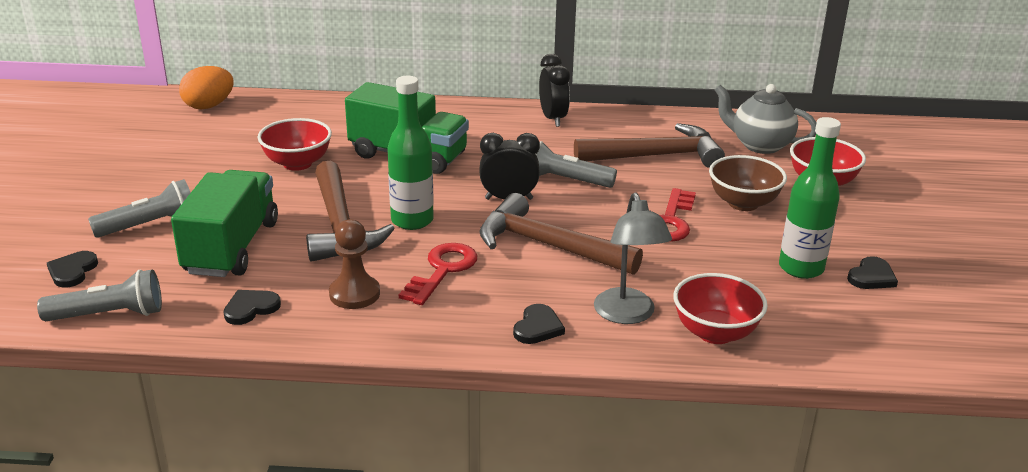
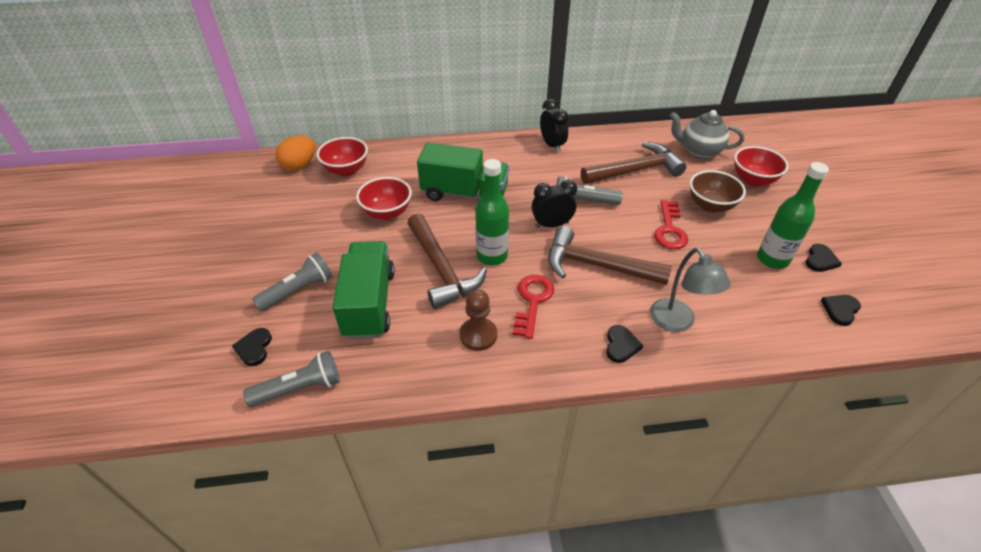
camera: 10 degrees left, 15 degrees up
black heart [224,290,281,325] -> black heart moved to [821,295,861,326]
red bowl [673,273,768,344] -> red bowl moved to [316,137,368,176]

